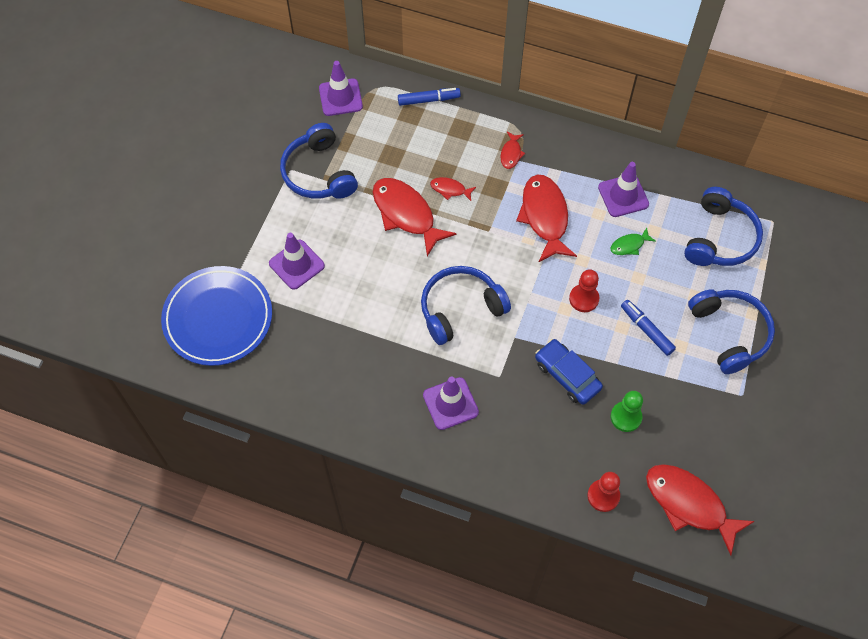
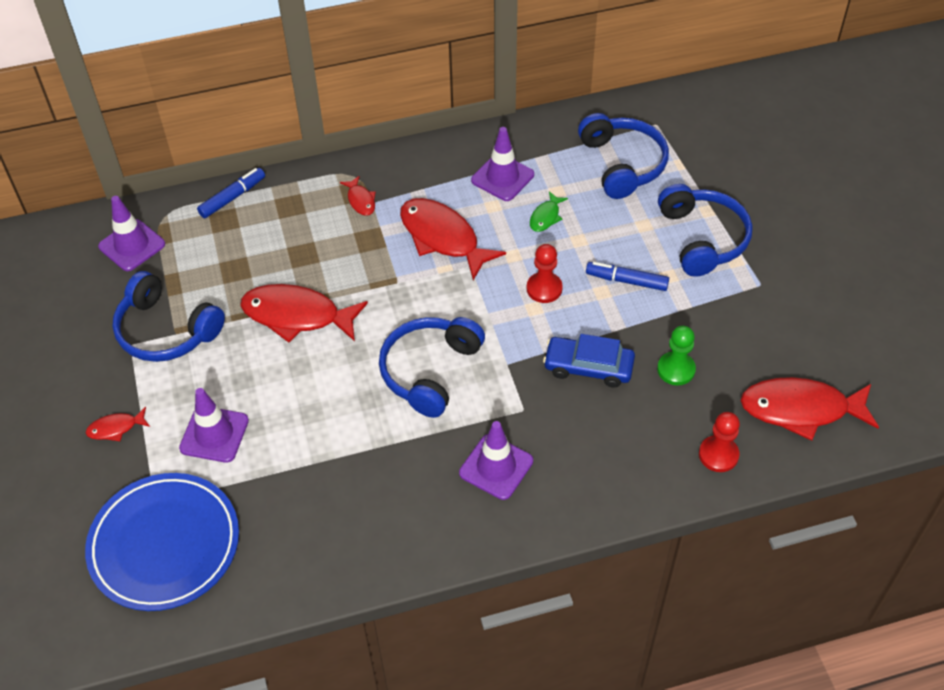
camera: 35 degrees left, 10 degrees down
red fish [430,177,476,201] -> red fish moved to [86,407,150,441]
blue headphones [688,289,775,374] -> blue headphones turned 45 degrees clockwise [658,184,753,277]

